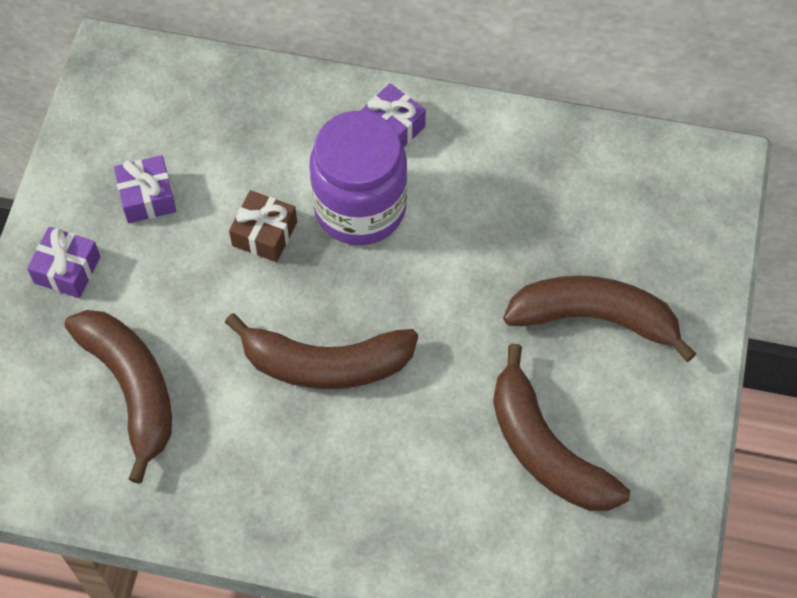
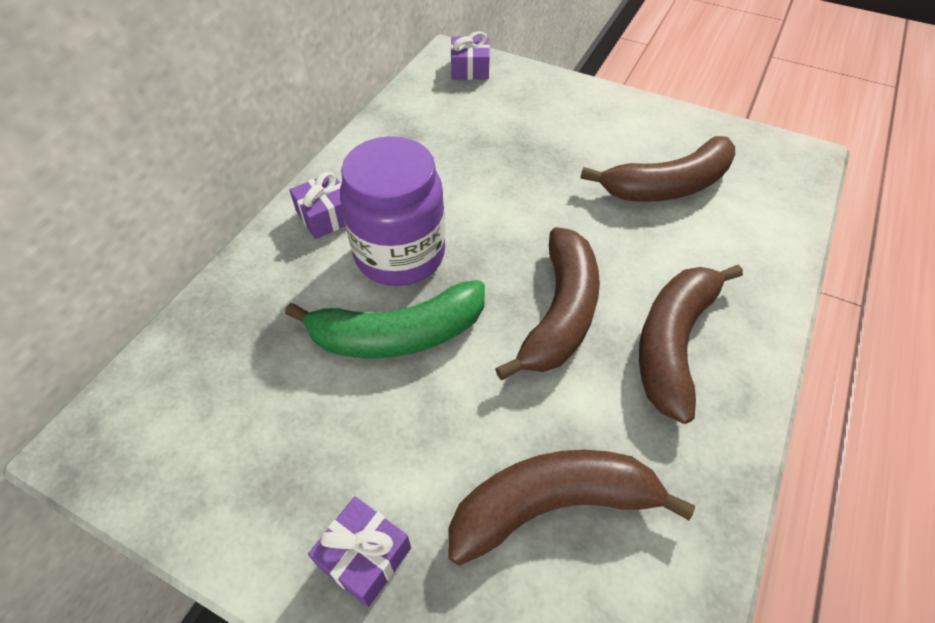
camera: 75 degrees left, 10 degrees down
purple gift [114,155,176,223] -> purple gift moved to [451,31,490,80]
brown gift [229,190,297,262] -> green banana [285,280,485,358]
brown banana [503,275,696,362] -> brown banana moved to [639,265,743,424]

